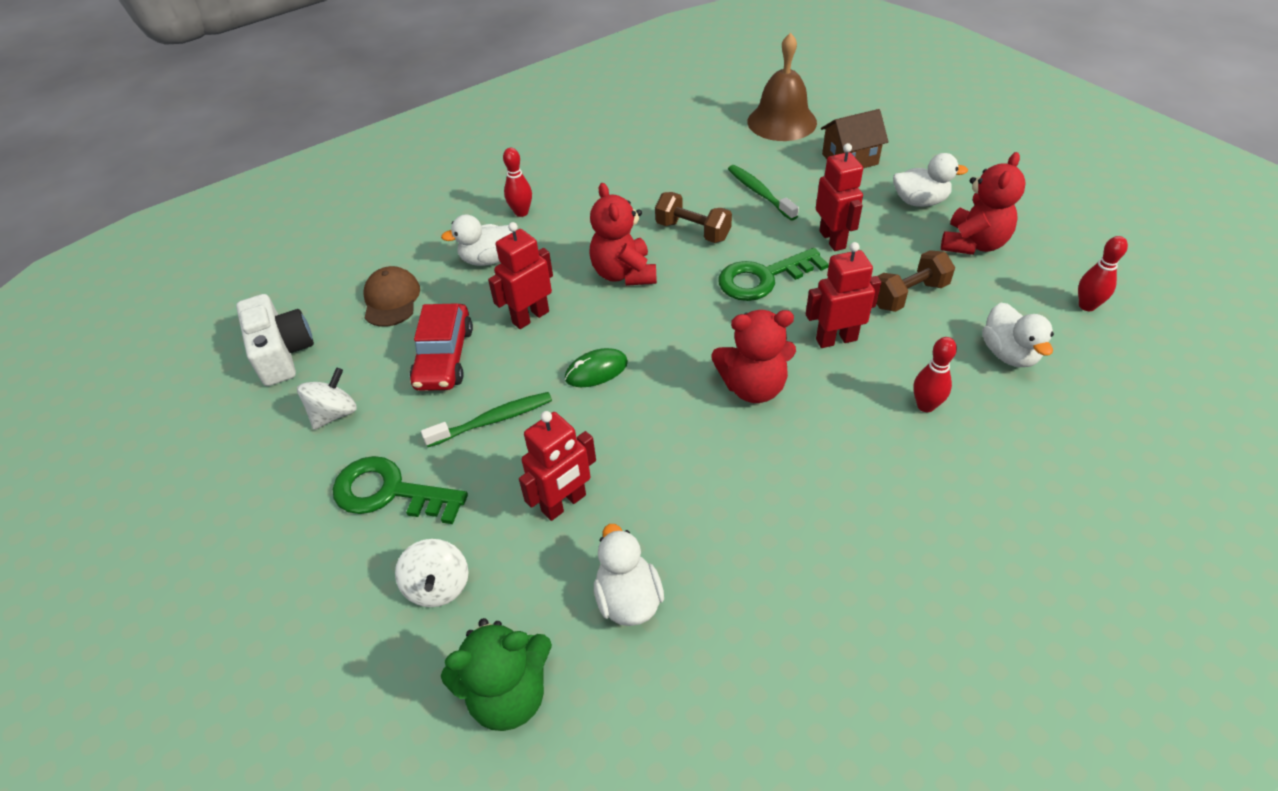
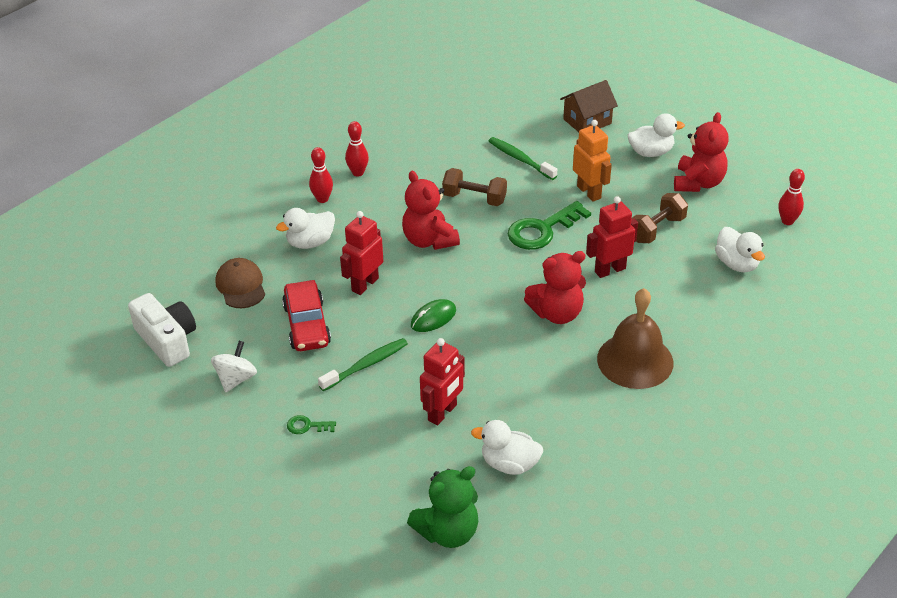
camera: 15 degrees left, 5 degrees down
green key [333,456,468,524] -> green key [287,415,336,434], size x0.46
white spinning top [395,539,469,607] -> none
white duck [594,524,664,626] -> white duck turned 45 degrees counterclockwise [471,420,543,475]
brown bell [747,32,817,141] -> brown bell moved to [597,288,673,389]
red robot [816,143,863,251] -> orange robot [573,120,612,202]
red bowling pin [913,337,957,412] -> red bowling pin moved to [345,121,369,177]

